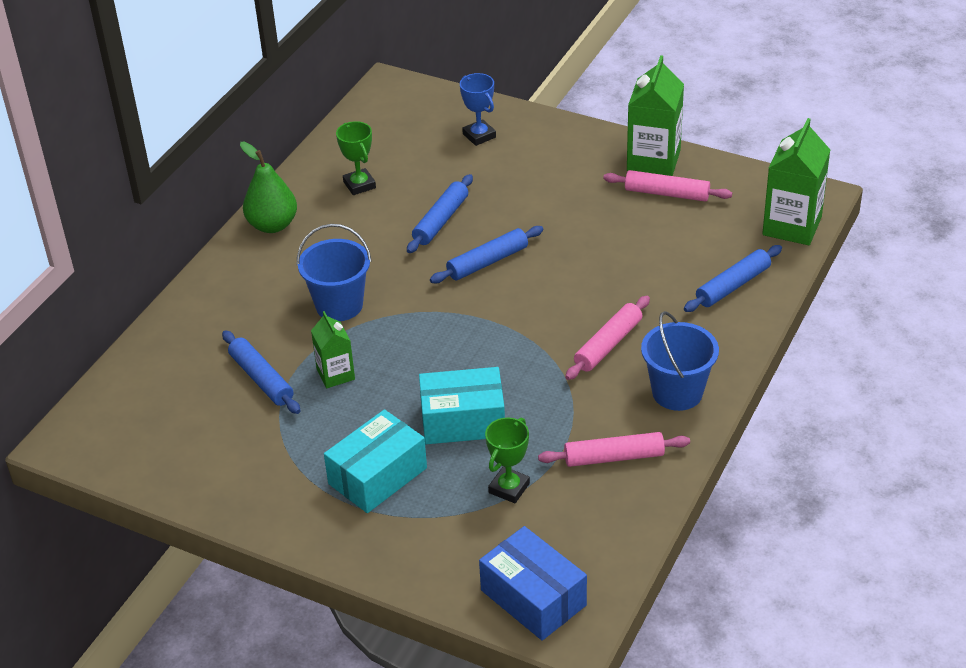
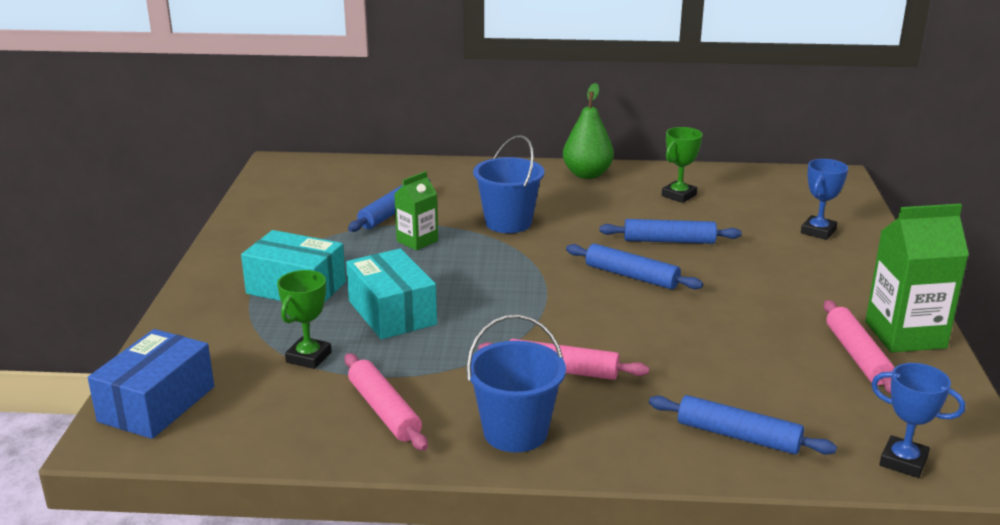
camera: 65 degrees right, 15 degrees down
green trophy [485,417,530,503] -> green trophy turned 75 degrees counterclockwise [277,270,332,369]
green carton [762,118,830,245] -> blue trophy [871,363,965,478]

